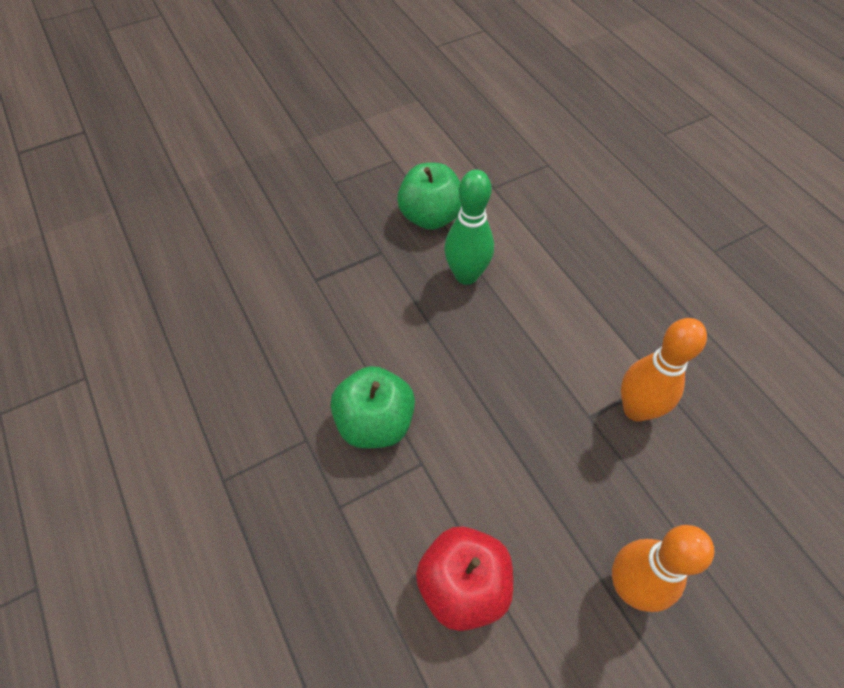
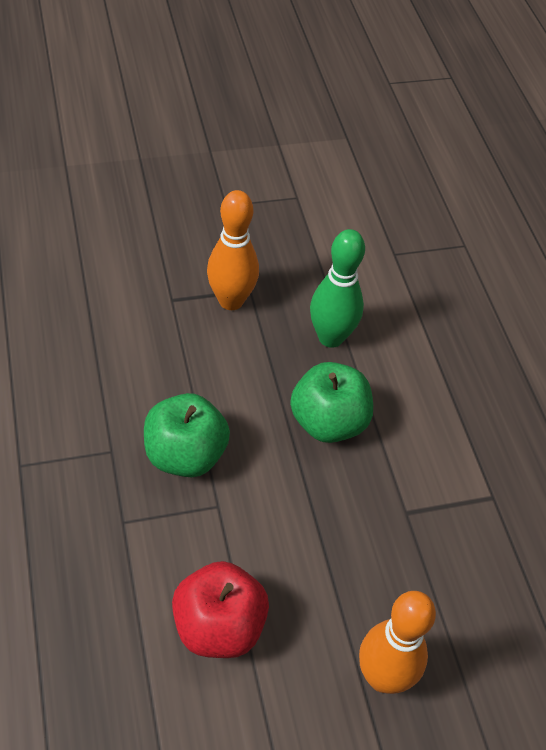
camera: 10 degrees right, 5 degrees down
green apple [397,163,461,230] -> green apple moved to [290,362,373,443]
orange bowling pin [621,318,707,422] -> orange bowling pin moved to [207,190,259,310]

